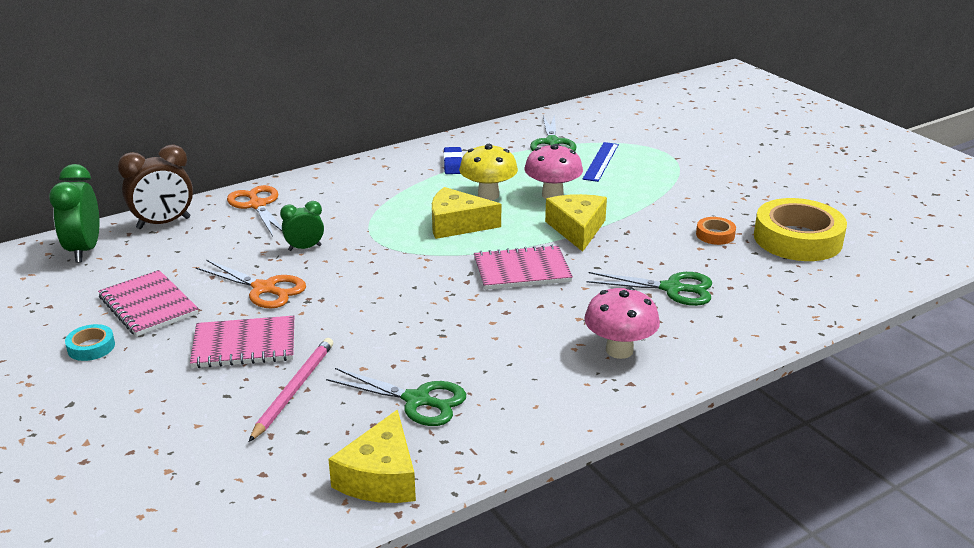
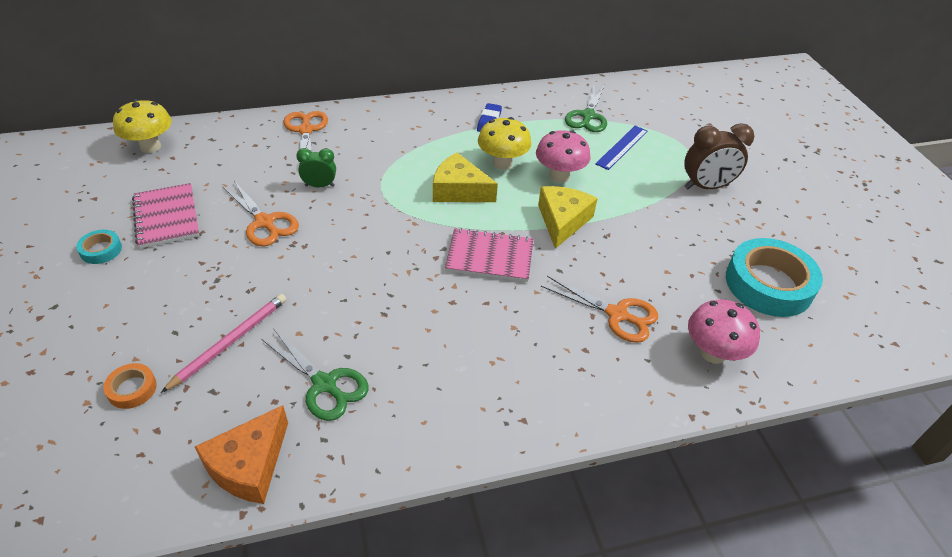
camera: 15 degrees right, 15 degrees up
green clock [49,164,99,263] -> yellow mushroom [113,99,172,153]
brown clock [118,145,193,229] -> brown clock moved to [684,123,754,189]
pink notebook [190,316,294,368] -> none
yellow cheese [328,409,416,503] -> orange cheese [195,405,288,504]
pink mushroom [584,287,660,359] -> pink mushroom moved to [688,299,760,364]
green scissors [587,272,712,306] -> orange scissors [541,276,658,343]
orange tape [696,217,736,245] -> orange tape moved to [103,363,157,409]
yellow tape [754,198,847,261] -> turquoise tape [726,238,823,317]

